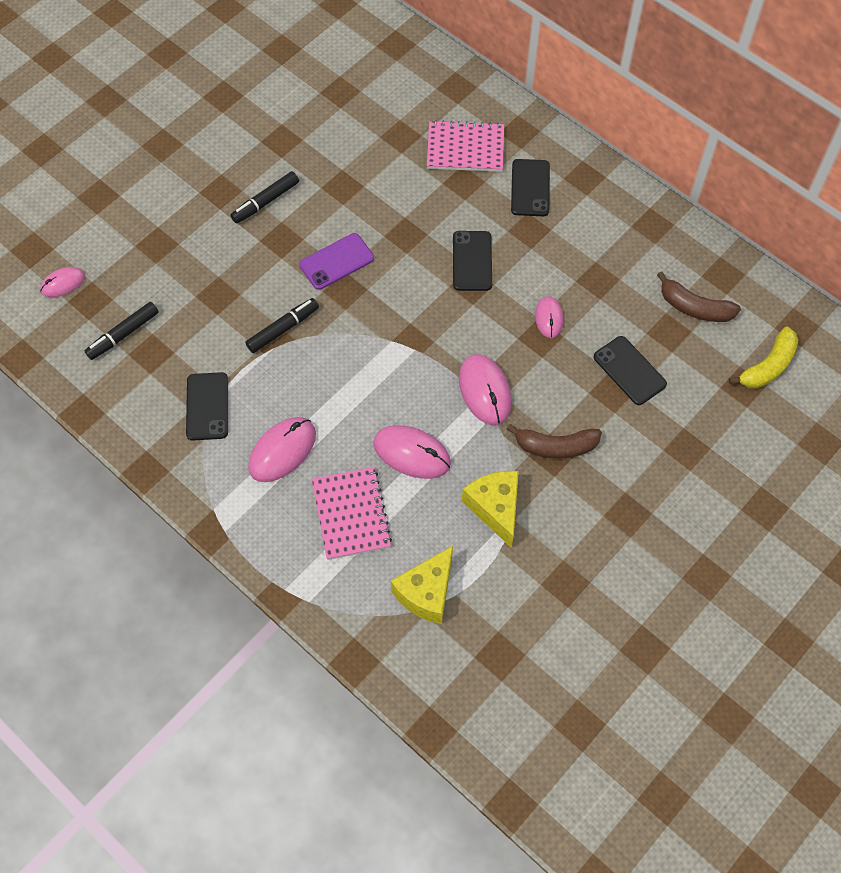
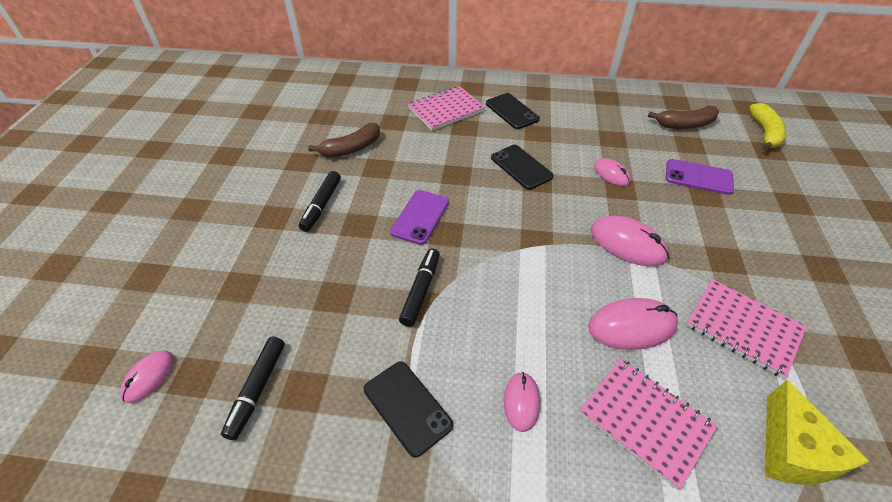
camera: 35 degrees left, 15 degrees down
pink mouse [248,417,316,482] -> pink mouse [504,372,540,432], size x0.60
yellow cheese [462,471,519,548] -> pink notebook [686,279,807,378]
brown banana [507,424,602,459] -> brown banana moved to [308,123,380,158]
black phone [594,336,667,405] -> purple phone [666,159,734,195]

